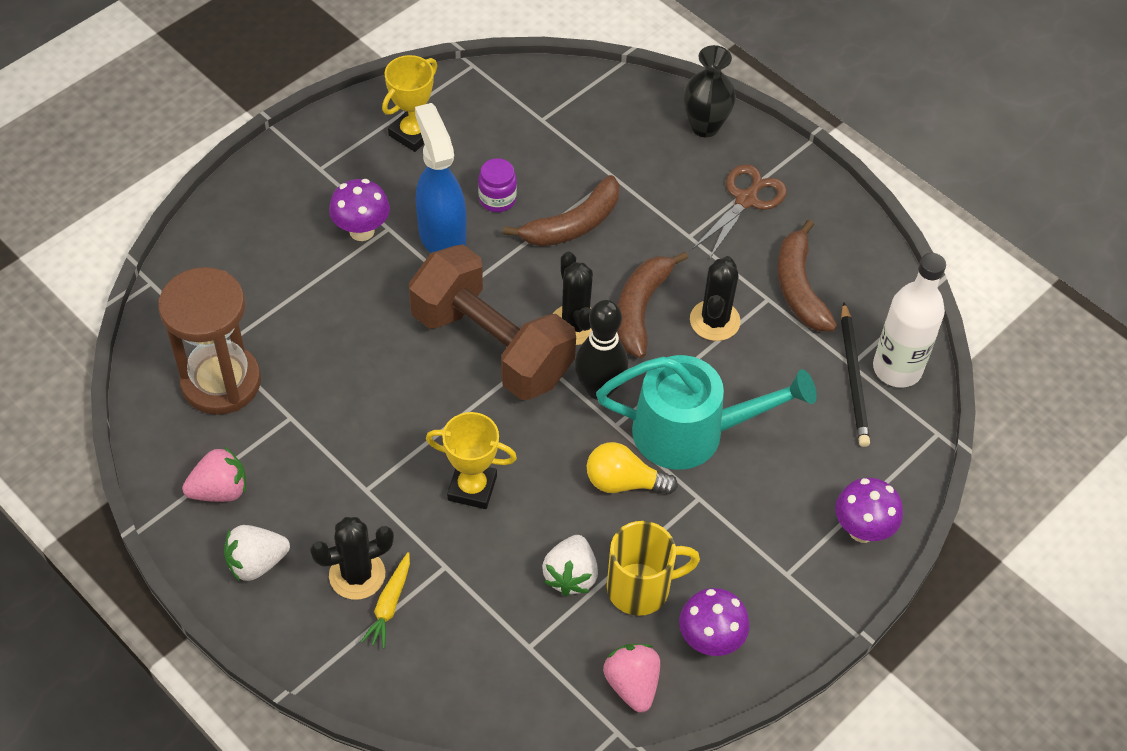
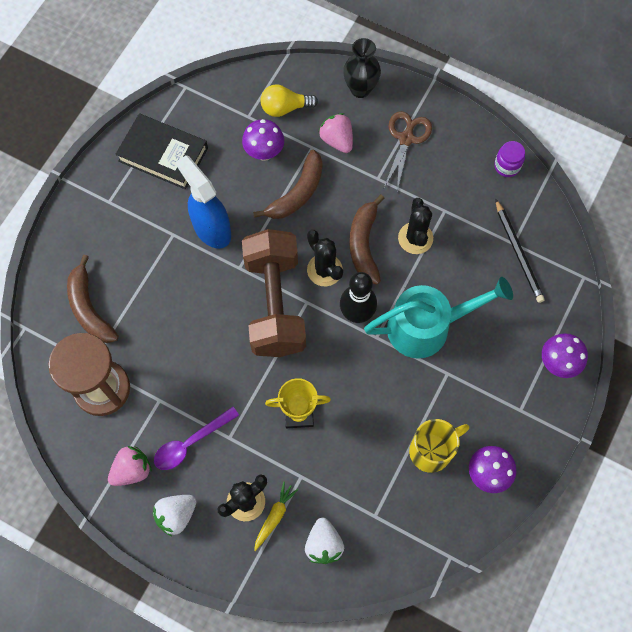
camera: 15 degrees left, 15 degrees up
purple mushroom [329,179,390,241] -> purple mushroom moved to [242,119,284,161]
yellow carrot [361,552,410,649] -> yellow carrot turned 150 degrees counterclockwise [254,482,298,551]
yellow trophy [382,55,437,152] -> black book [115,113,208,189]
brown dumbbell [409,245,576,400] -> brown dumbbell turned 60 degrees clockwise [242,229,306,357]
purple jar [478,158,517,212] -> purple jar moved to [494,141,525,177]
white strawberry [542,535,598,596] -> white strawberry moved to [305,518,344,564]
yellow light bulb [587,442,678,495] -> yellow light bulb moved to [261,85,318,117]
pink strawberry [603,644,660,713] -> pink strawberry moved to [318,113,353,153]
brown banana [778,220,837,331] -> brown banana moved to [67,255,119,343]
white bottle [873,253,946,388] -> none
none -> purple spoon [154,407,239,470]

